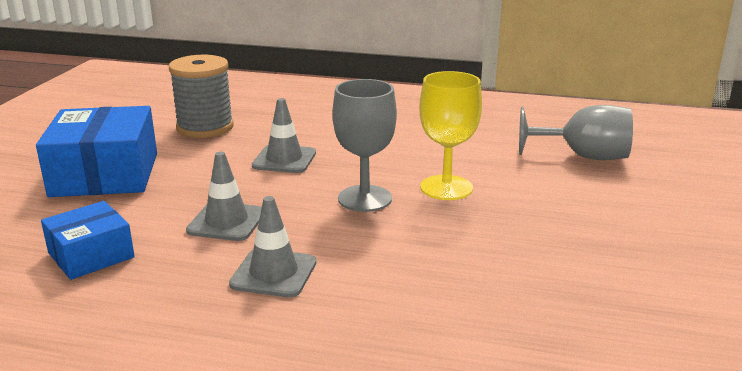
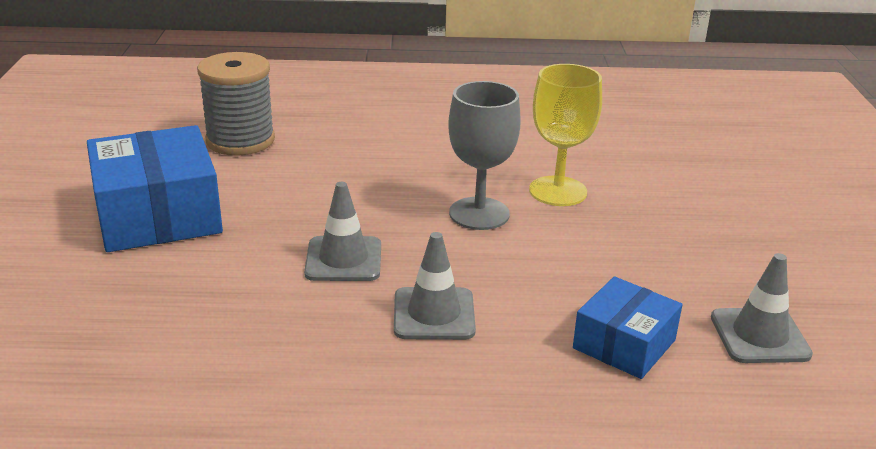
camera: 15 degrees left, 5 degrees up
blue box [41,201,135,280] -> blue box moved to [573,276,683,379]
grey traffic cone [252,98,316,173] -> grey traffic cone moved to [711,253,813,363]
grey goblet [519,105,633,160] -> none

